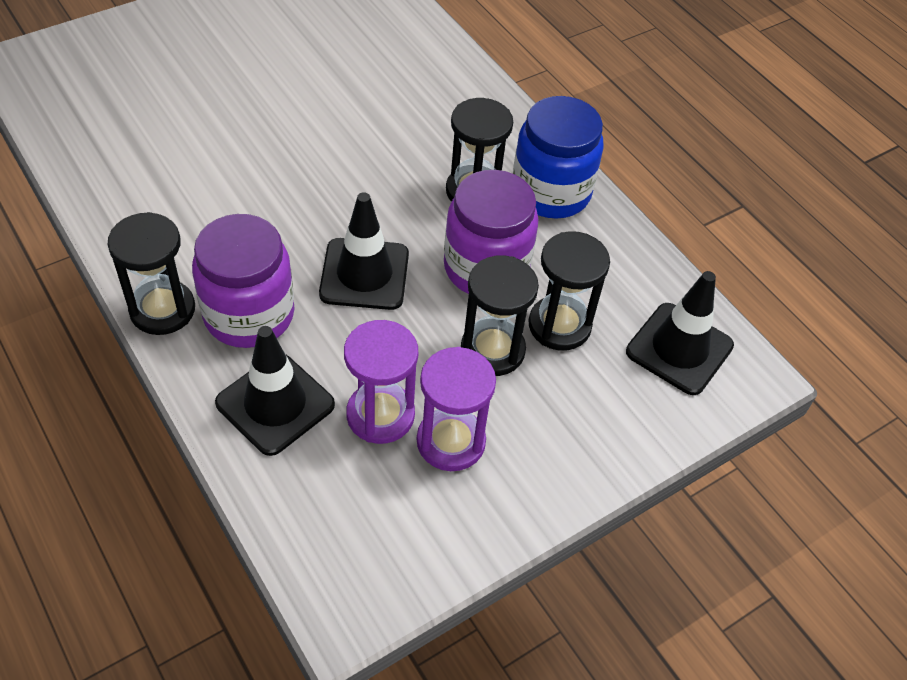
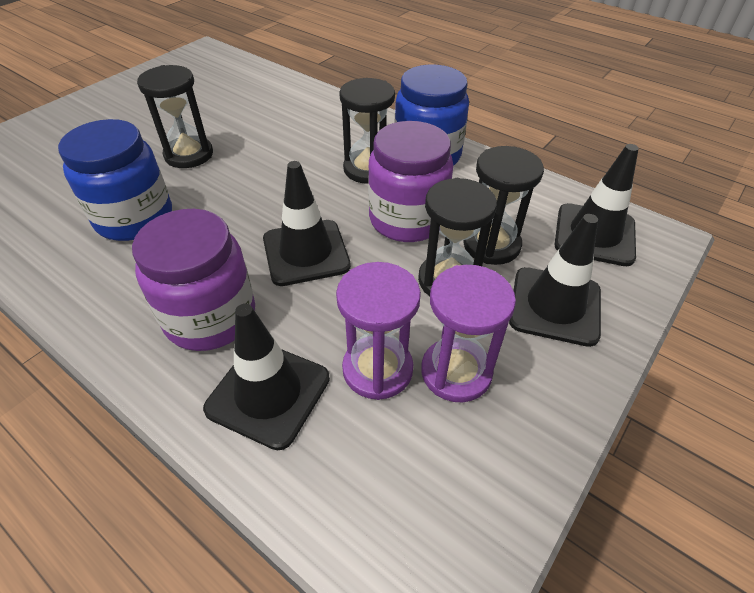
camera: 15 degrees left, 5 degrees down
black hourglass [108,212,195,335] -> black hourglass moved to [137,65,213,168]
none -> blue jar [58,119,172,241]
none -> black traffic cone [509,214,601,347]

